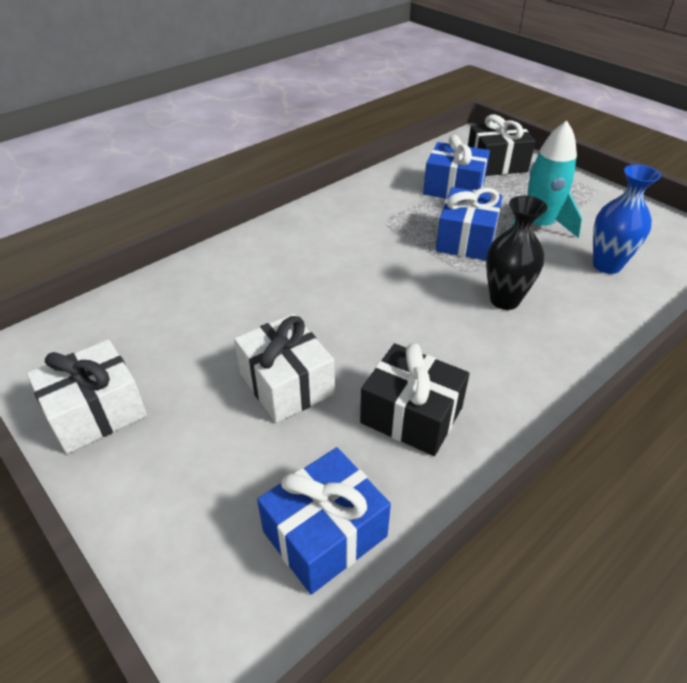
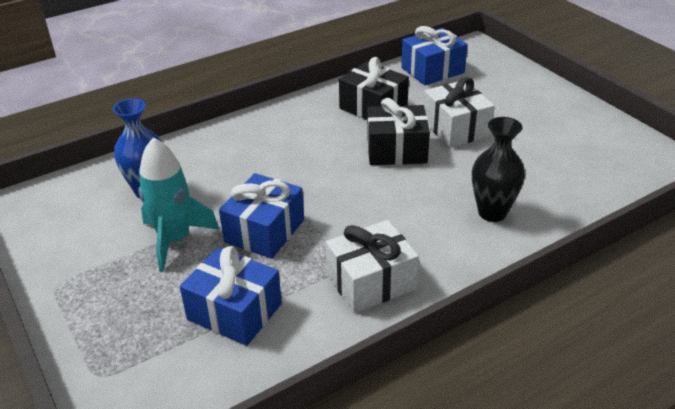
camera: 170 degrees left, 5 degrees down
white gift [27,340,147,454] -> white gift moved to [326,220,419,313]
black gift [468,114,536,176] -> black gift moved to [367,98,430,165]
black vase [486,196,547,310] -> black vase moved to [472,117,525,222]

